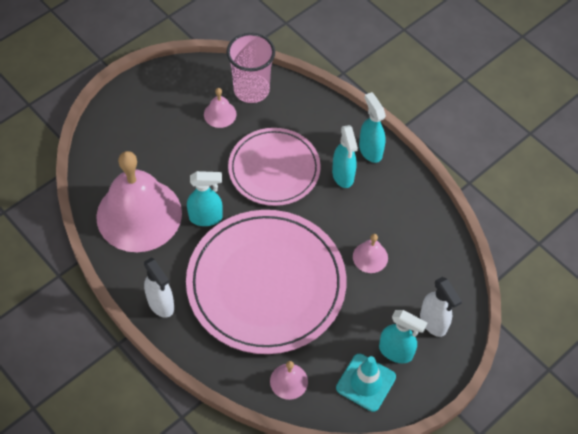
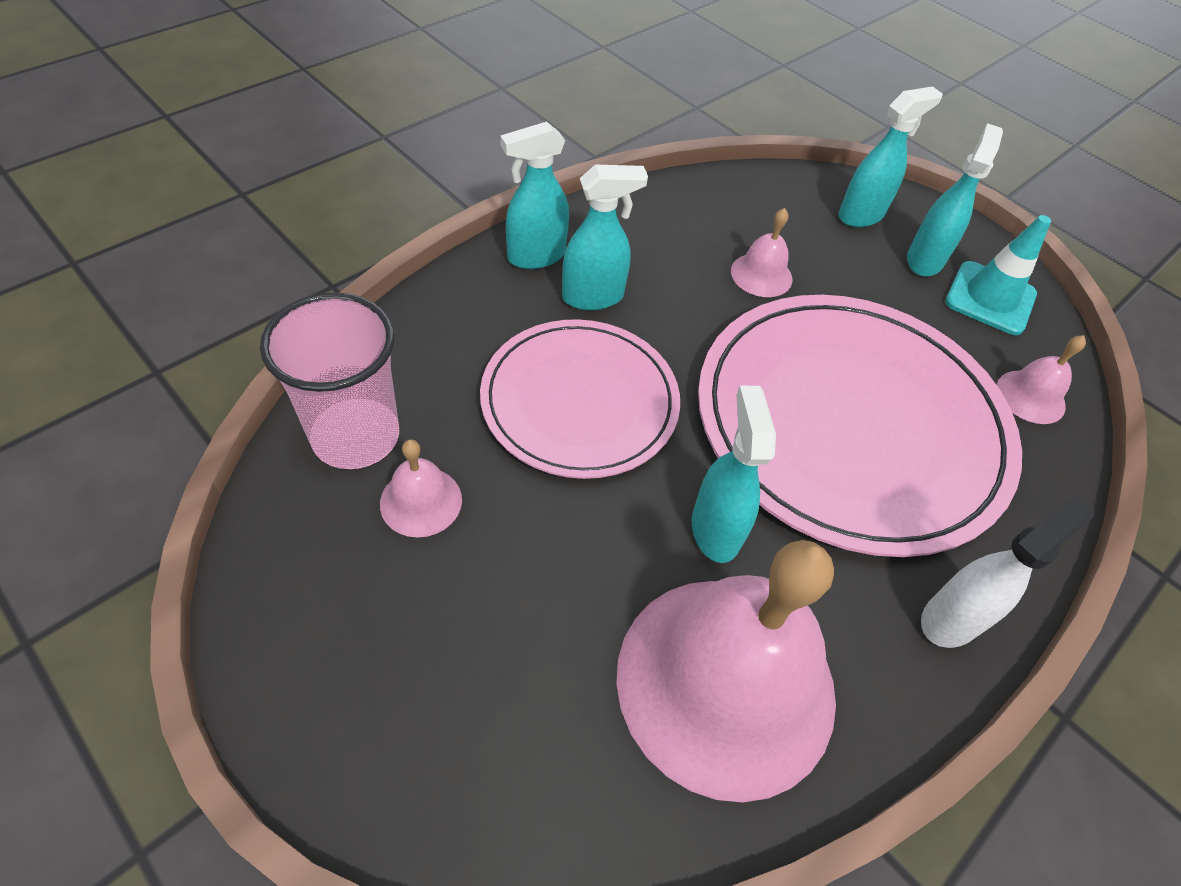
camera: 95 degrees left, 5 degrees down
white spray bottle [420,277,462,337] -> turquoise spray bottle [838,86,943,227]

